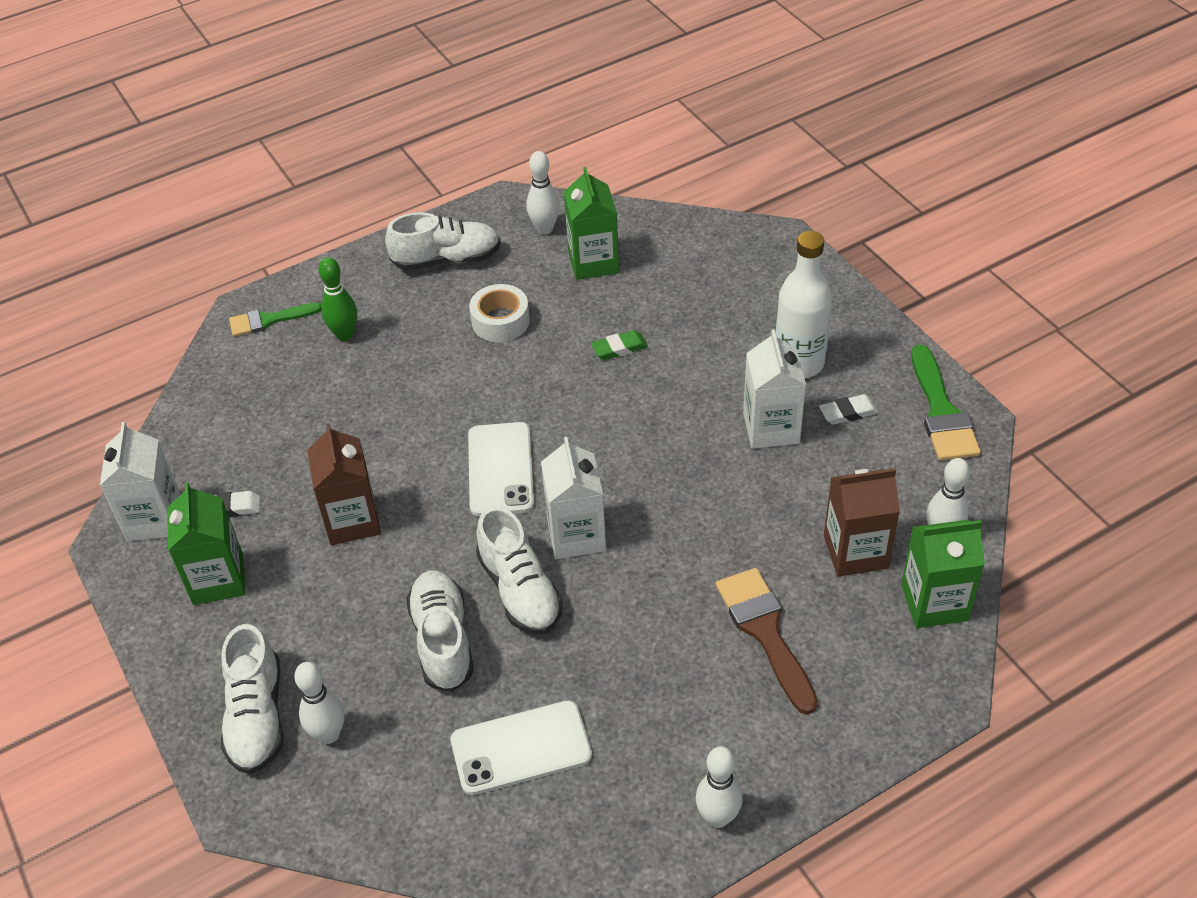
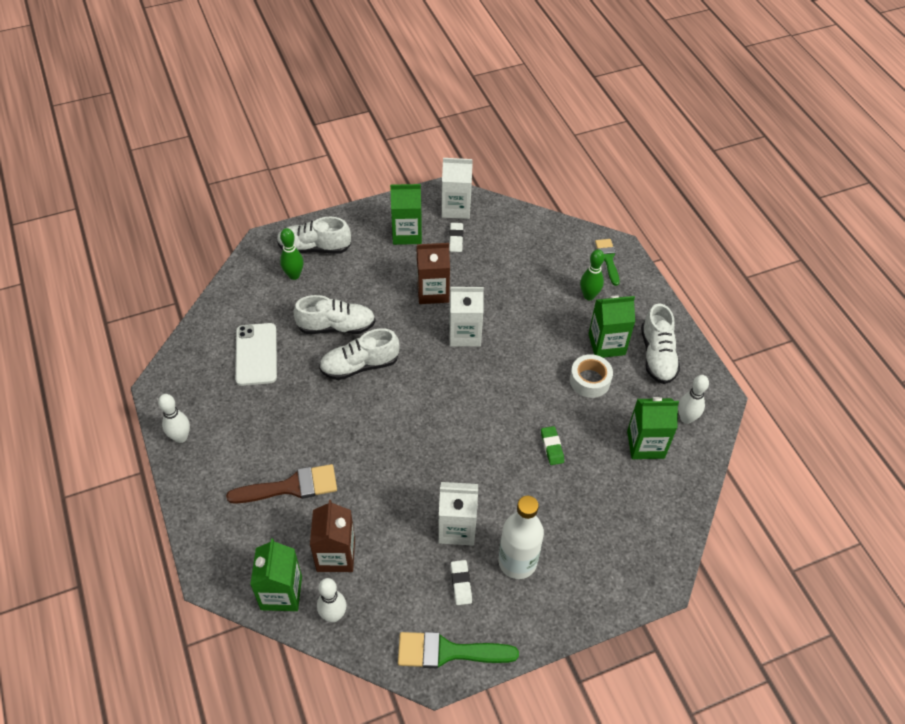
camera: 95 degrees right, 5 degrees up
white bowling pin [294,662,344,744] -> green bowling pin [280,228,304,280]
white phone [468,422,534,516] -> none
white carton [541,437,606,559] -> white carton moved to [449,287,484,346]
none -> green carton [589,296,635,358]

